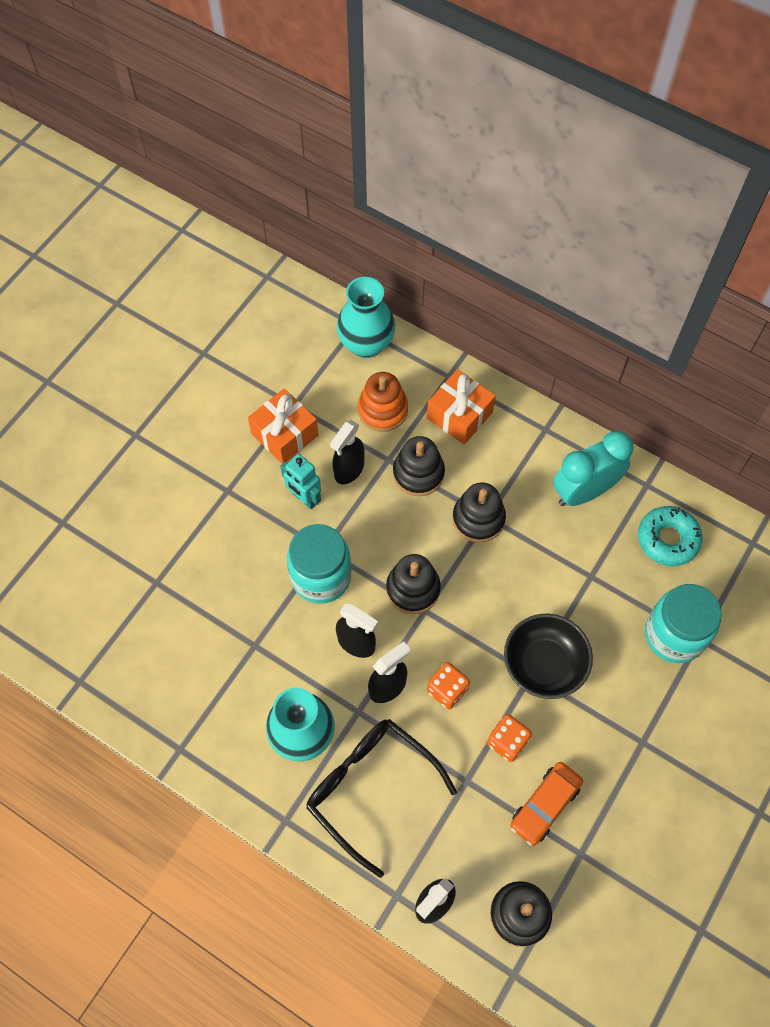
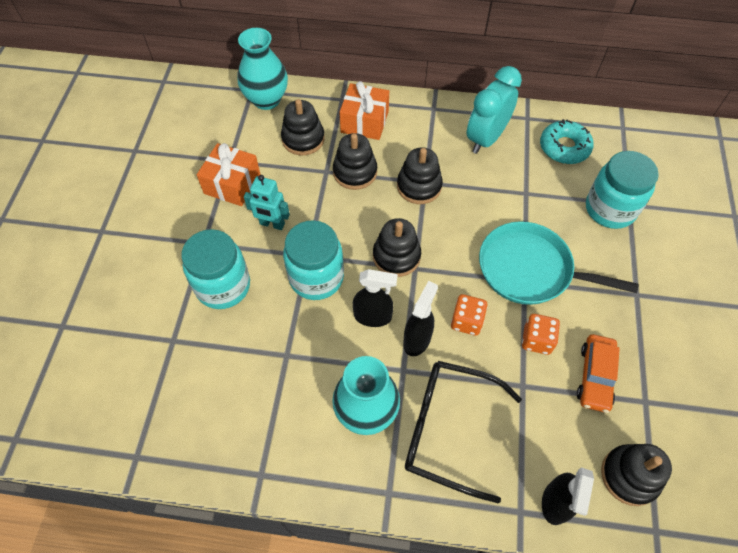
camera: 25 degrees left, 5 degrees down
black spray bottle [330,420,365,484] -> none
orange stacking toy [358,372,408,432] -> black stacking toy [281,99,325,155]
black bowl [504,614,593,699] -> turquoise pan [479,221,638,305]
none -> turquoise jar [181,229,250,309]

